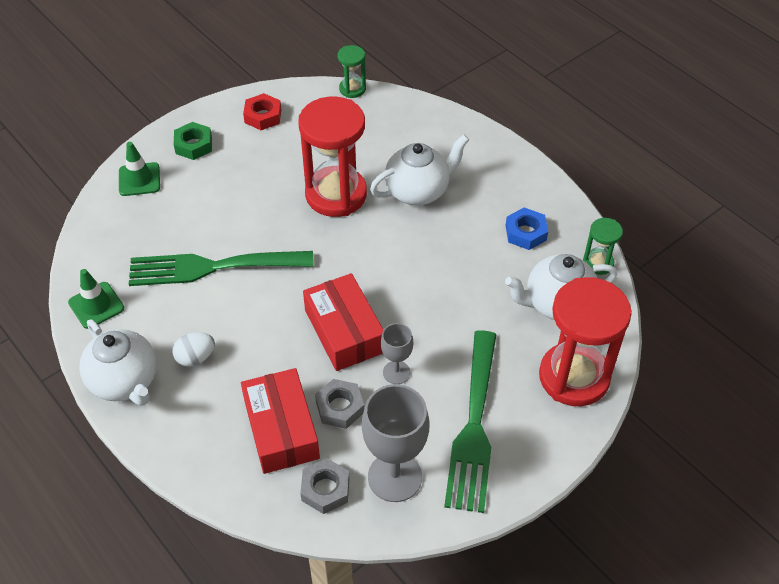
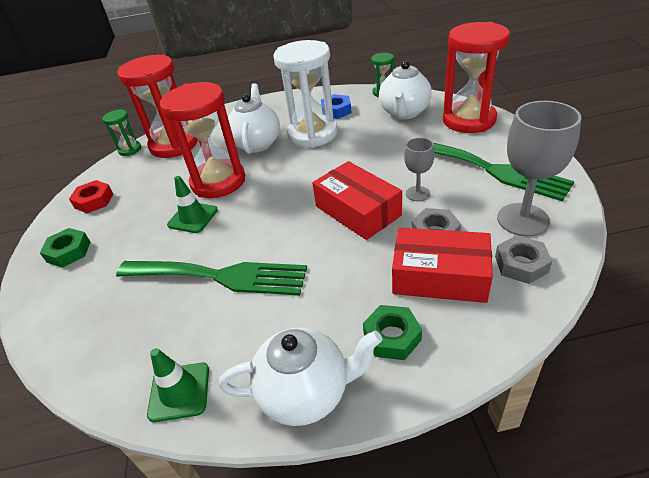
camera: 55 degrees left, 10 degrees down
green traffic cone [119,142,160,196] -> green traffic cone moved to [167,176,218,233]
green fork [129,251,314,286] -> green fork turned 105 degrees counterclockwise [116,261,307,296]
white egg [173,332,215,367] -> none
red box [303,273,383,371] -> red box turned 45 degrees clockwise [312,161,402,240]
none -> red hourglass [117,55,198,158]
none -> white hourglass [273,40,338,148]
none -> green nut [363,305,422,360]

